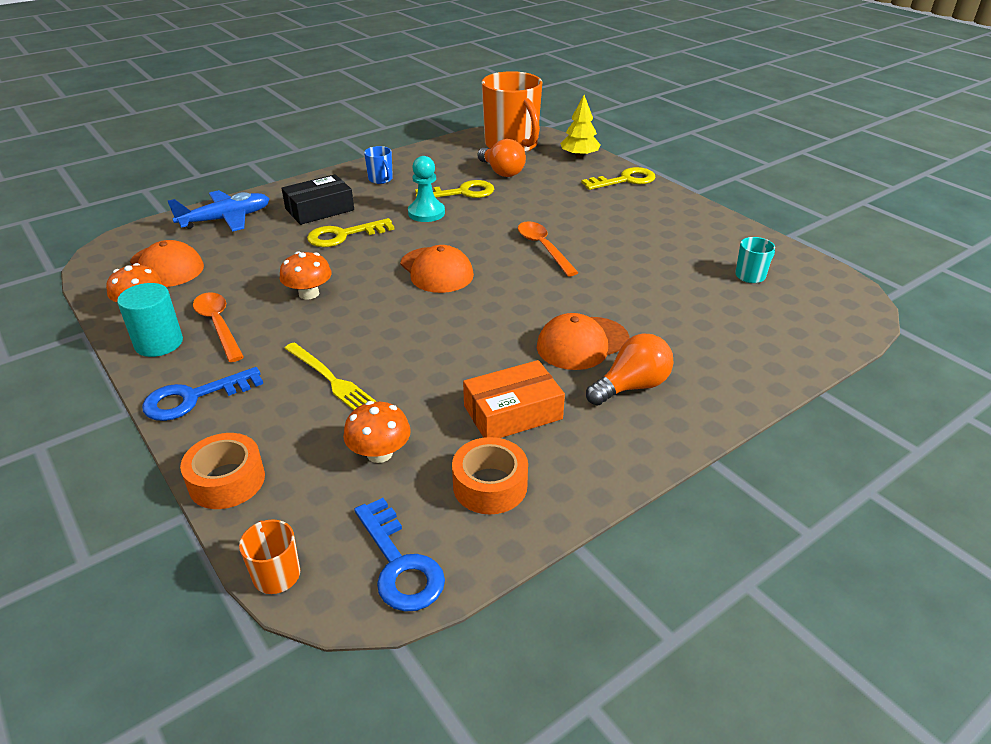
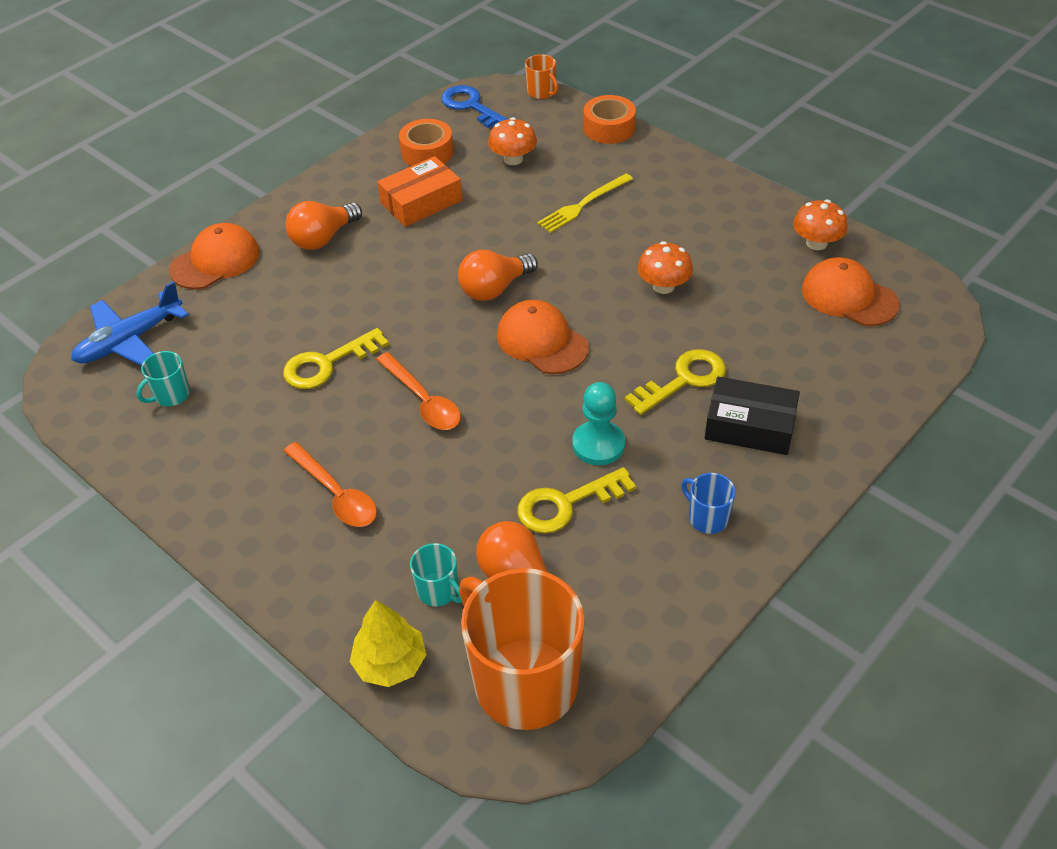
camera: 170 degrees right, 10 degrees up
turquoise cylinder [117,283,183,357] -> none
blue key [142,367,263,421] -> none
blue plane [168,190,269,232] -> blue plane moved to [71,281,189,366]
orange spoon [193,292,244,362] -> orange spoon moved to [284,442,377,527]
black box [282,174,354,225] -> black box turned 60 degrees clockwise [705,377,800,455]
yellow fork [284,343,377,410] -> yellow fork turned 75 degrees counterclockwise [537,174,633,233]
orange cap [537,313,630,370] -> orange cap moved to [169,223,260,289]
yellow key [581,167,656,190] -> yellow key moved to [283,328,389,389]
none -> turquoise mug [410,543,462,606]
none -> orange light bulb [458,250,538,301]

